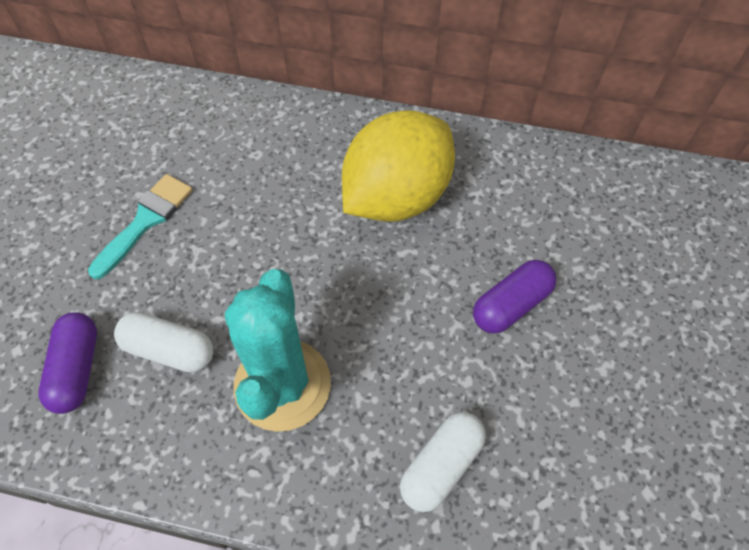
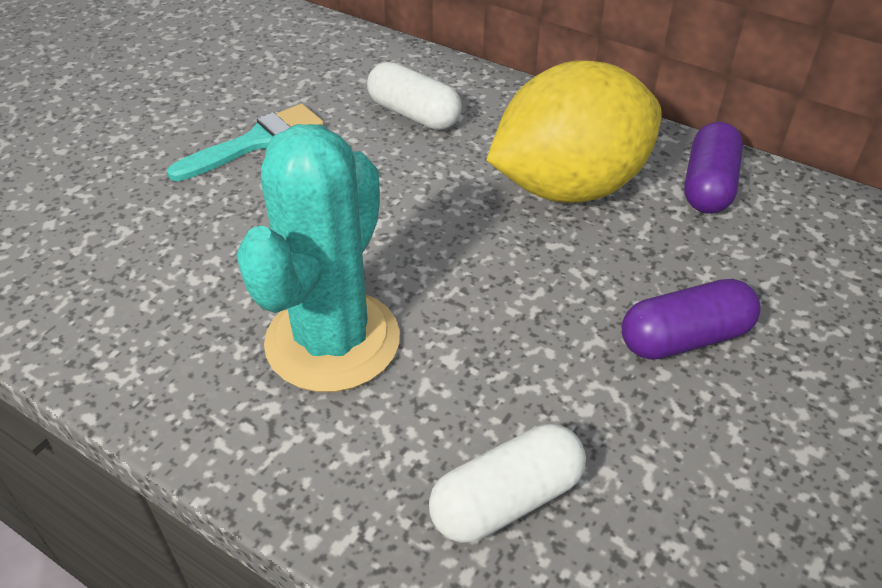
camera: 20 degrees right, 15 degrees down
purple capsule [38,312,97,414] -> purple capsule moved to [684,122,743,214]
white capsule [114,312,213,372] -> white capsule moved to [367,62,462,130]

